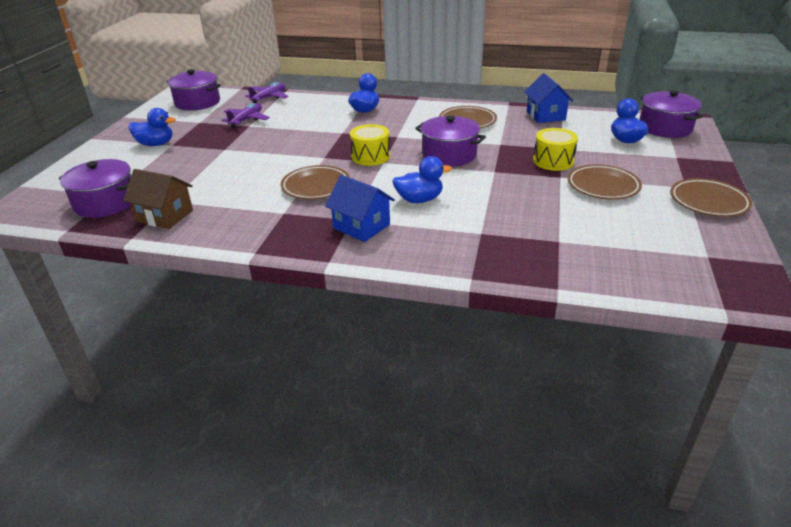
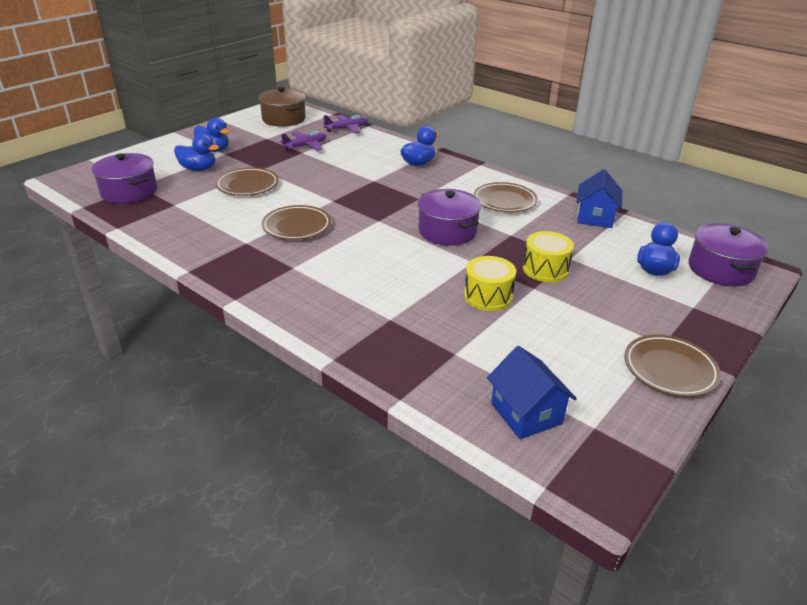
camera: 25 degrees right, 0 degrees up
brown house [123,169,193,229] -> none
purple pot [167,69,221,110] -> brown pot [259,87,306,127]
blue house [325,175,395,242] -> blue house moved to [487,346,577,439]
yellow drum [350,124,390,166] -> yellow drum moved to [464,256,516,311]
blue duck [392,156,452,203] -> blue duck moved to [174,134,219,171]
brown plate [568,164,642,200] -> brown plate moved to [215,167,279,196]

